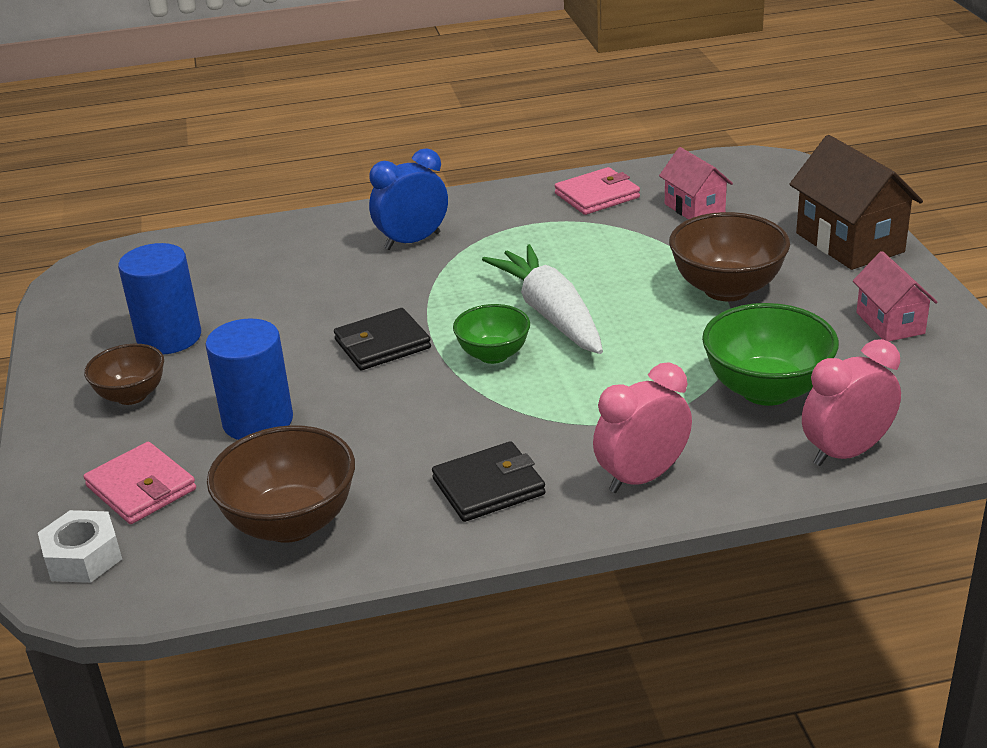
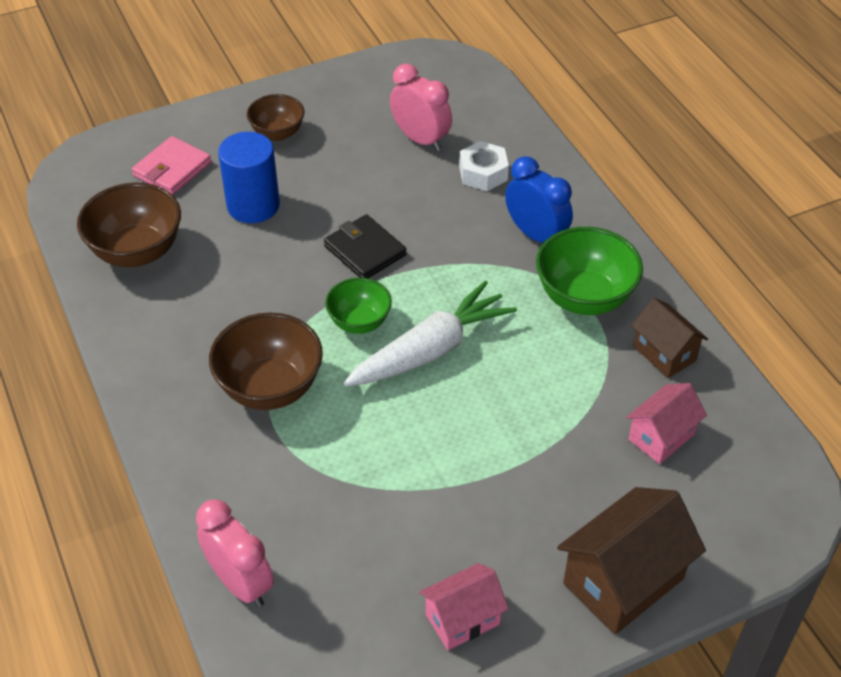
camera: 75 degrees right, 15 degrees up
white nut [38,510,122,583] -> white nut moved to [459,141,509,191]
blue cylinder [118,243,201,354] -> none
black wallet [432,441,546,522] -> none
pink wallet [555,167,640,215] -> brown house [631,298,708,378]
pink clock [593,362,692,493] -> pink clock moved to [390,64,452,151]
brown bowl [669,212,790,301] -> brown bowl moved to [209,313,323,410]
green bowl [702,303,839,406] -> green bowl moved to [536,227,643,315]

